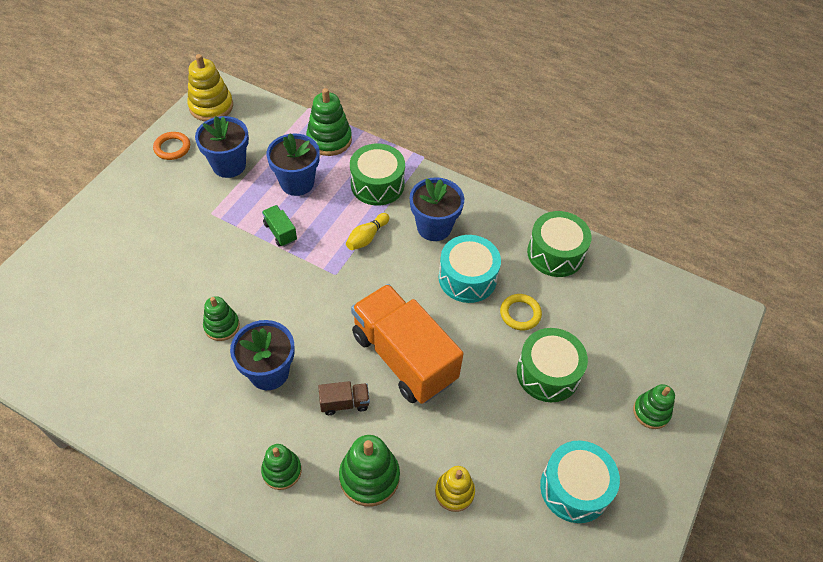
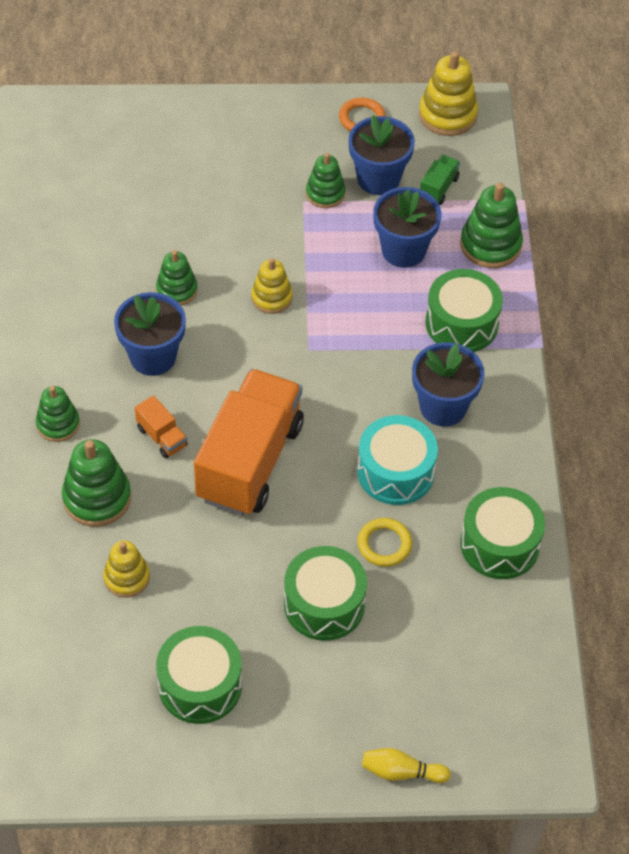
camera: 60 degrees right, 0 degrees up
green truck [262,205,297,247] -> green truck moved to [420,155,460,205]
brown truck [318,381,370,415] -> orange truck [135,396,188,458]
yellow bowling pin [346,213,389,250] -> yellow bowling pin moved to [362,748,451,783]
turquoise drum [540,441,620,523] -> green drum [156,626,242,724]
green stacking toy [633,384,675,429] -> green stacking toy moved to [306,153,346,208]
none -> yellow stacking toy [251,258,293,314]

